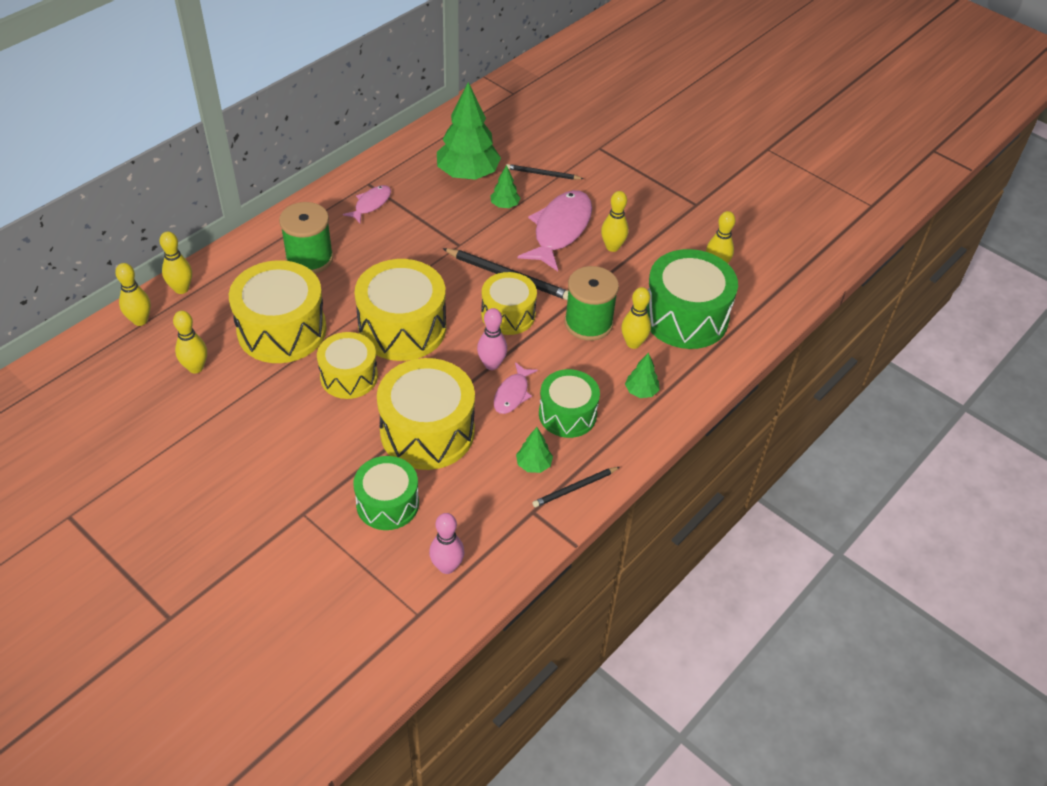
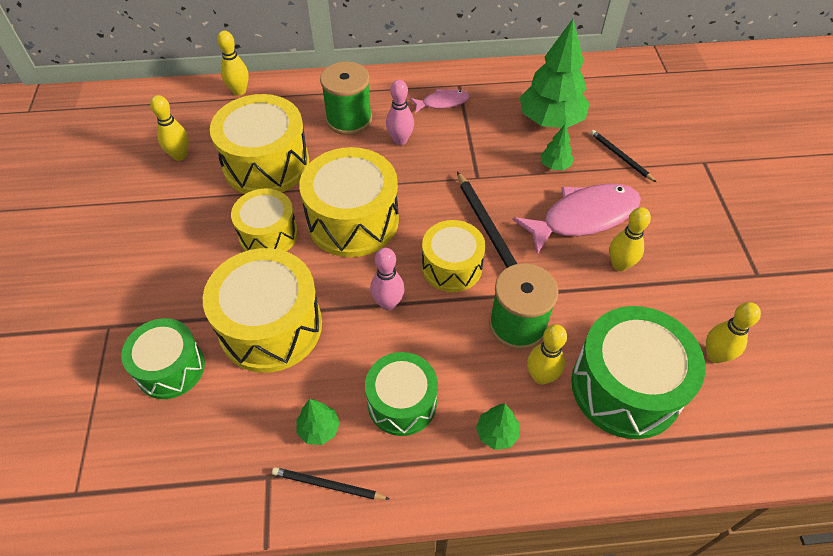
camera: 45 degrees right, 5 degrees up
yellow bowling pin [115,263,151,326] -> none
pink bowling pin [429,513,464,574] -> pink bowling pin moved to [386,80,414,145]
pink fish [494,362,538,414] -> none

